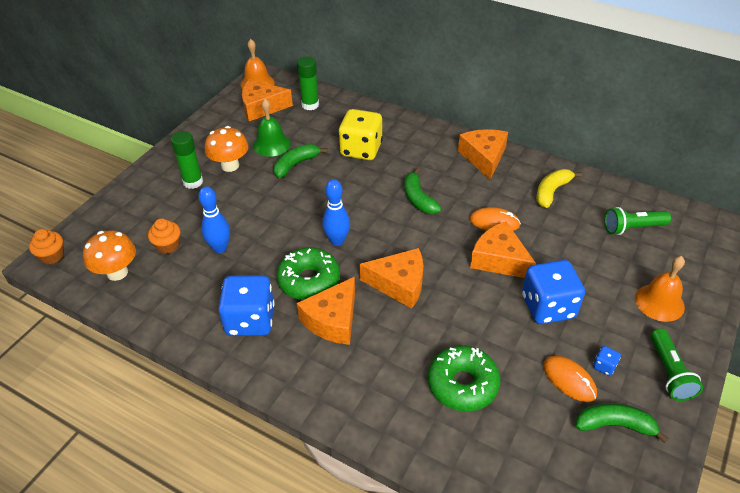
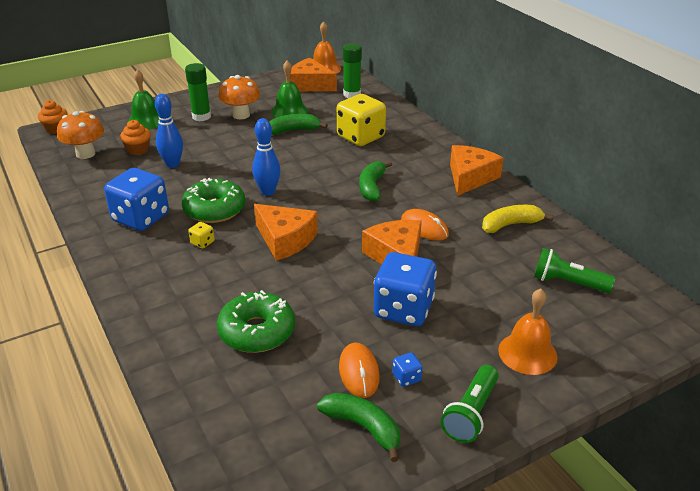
camera: 30 degrees right, 10 degrees down
orange cheese [297,277,355,345] -> yellow dice [188,222,214,249]
none -> green bell [128,69,160,130]

